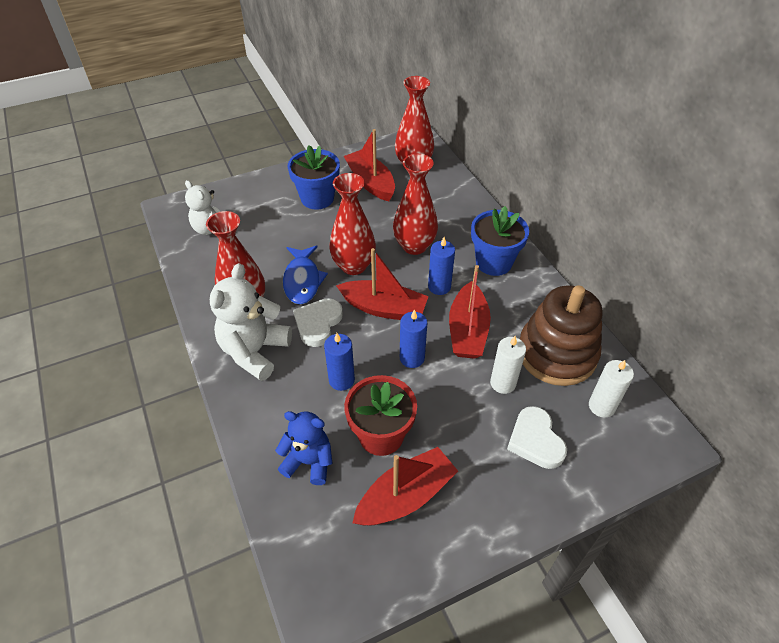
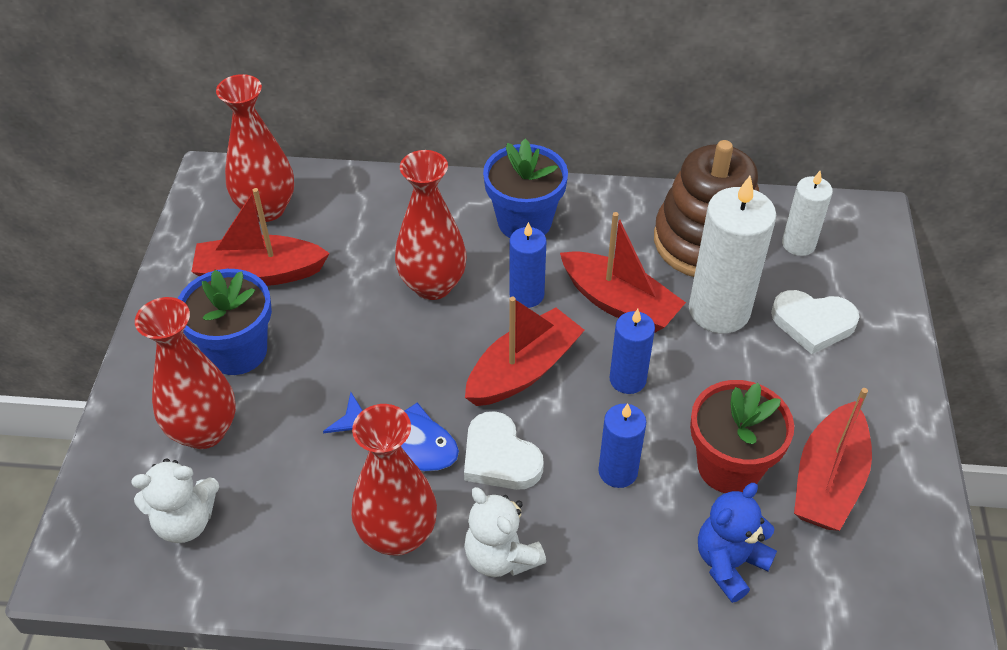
camera: 60 degrees left, 0 degrees up
white teddy bear [210,263,292,381] -> white teddy bear [464,487,546,577], size x0.66
red vase [329,173,376,275] -> red vase moved to [135,297,236,449]
red boat [353,447,458,525] -> red boat turned 150 degrees counterclockwise [794,388,872,531]
white candle [490,336,526,394] -> white candle [689,176,776,333], size x1.75

